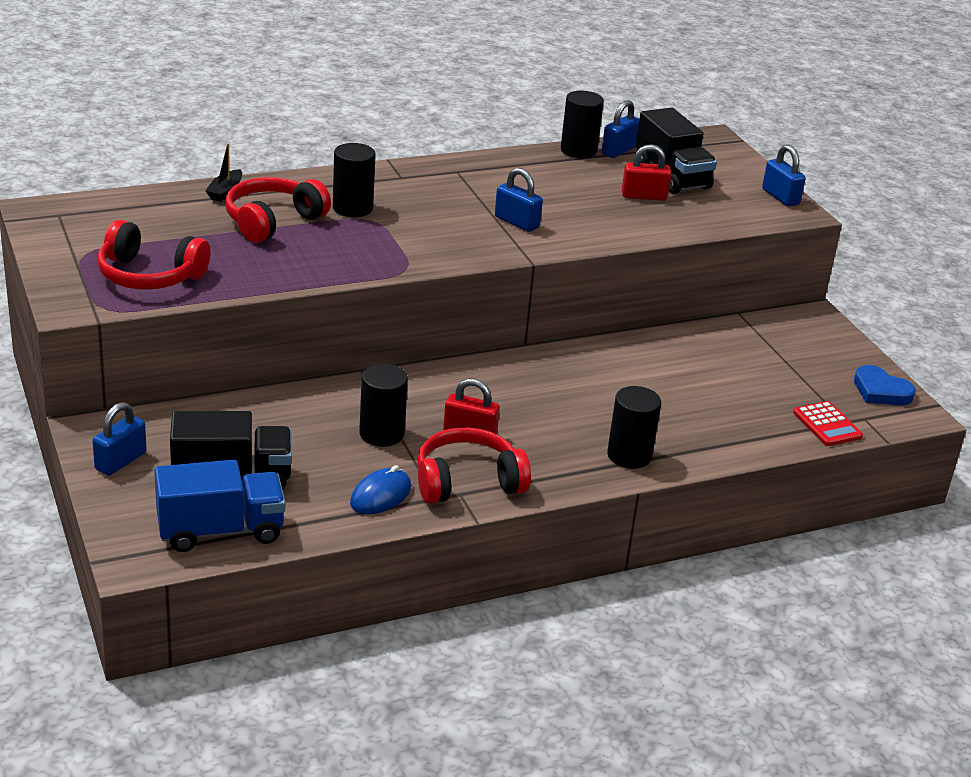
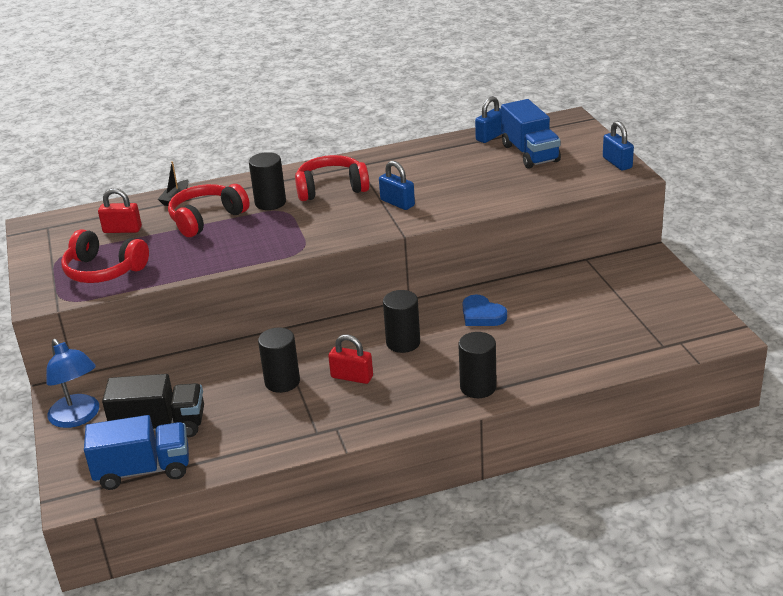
camera: 10 degrees right, 0 degrees up
blue padlock [92,402,147,476] -> blue lamp [46,339,99,428]
blue mouse [350,465,411,514] -> none
red headphones [417,427,531,504] -> red headphones moved to [295,155,370,201]
black cylinder [561,91,604,158] -> black cylinder moved to [383,290,420,353]
red padlock [622,144,671,201] -> red padlock moved to [98,188,142,233]
black truck [636,108,717,194] -> blue truck [501,99,561,169]
red calculator [793,401,863,446] -> none
blue heart [854,365,916,405] -> blue heart moved to [463,295,507,326]

